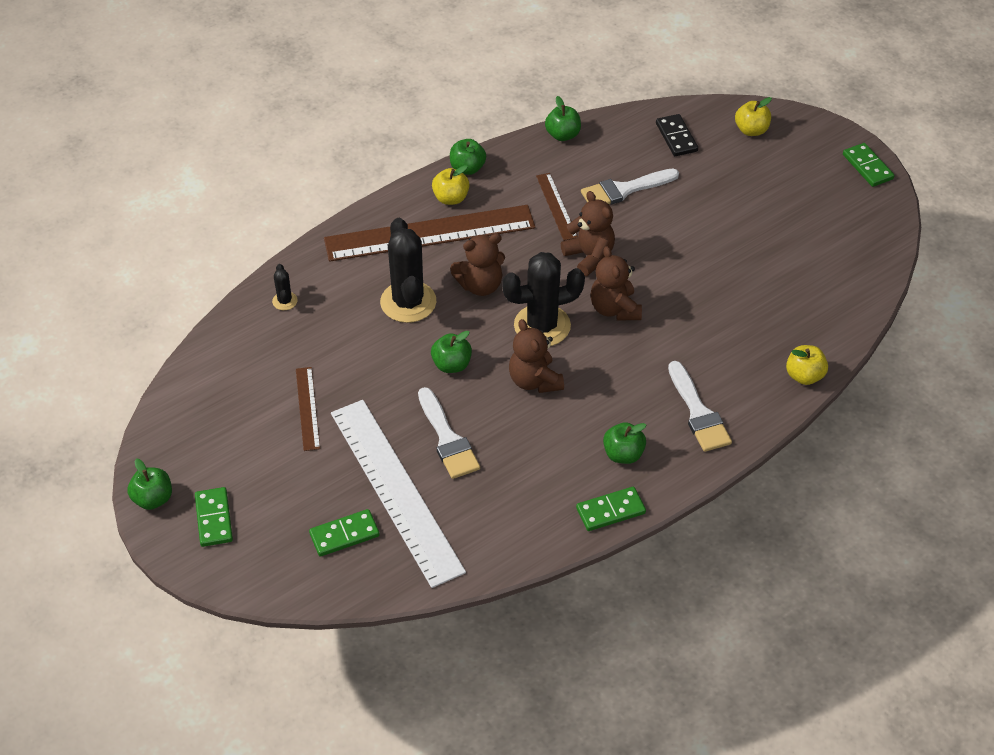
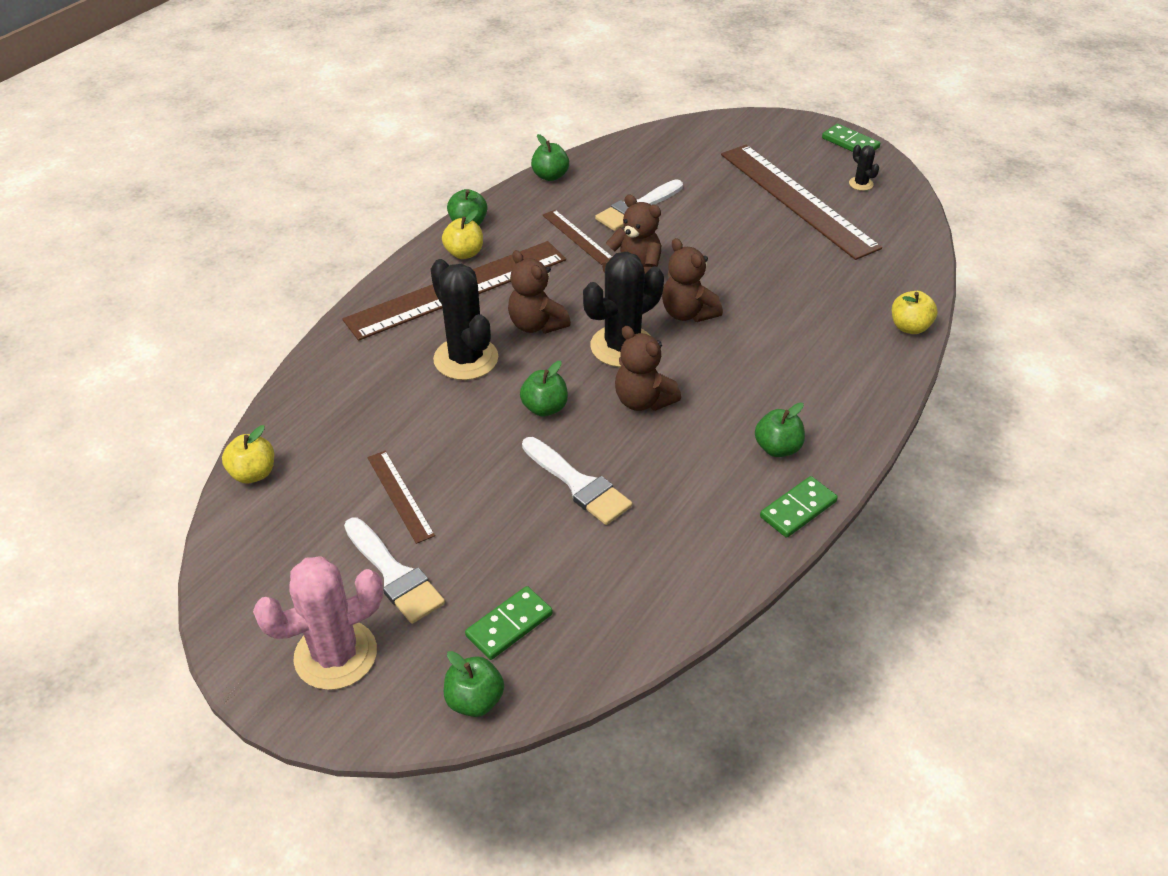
camera: 20 degrees left, 5 degrees down
green apple [127,459,172,510] -> green apple moved to [444,651,504,717]
green domino [195,487,233,547] -> pink cactus [253,556,383,690]
black cactus [272,264,298,310] -> black cactus moved to [849,145,879,191]
white ruler [331,400,466,588] -> none
brown teddy bear [450,233,505,296] -> brown teddy bear turned 90 degrees clockwise [508,250,571,334]
black domino [656,114,698,156] -> none
white brush [668,361,732,452] -> white brush moved to [344,518,445,624]
yellow apple [735,97,772,136] -> yellow apple moved to [222,425,274,483]
none -> brown ruler [721,145,882,260]

